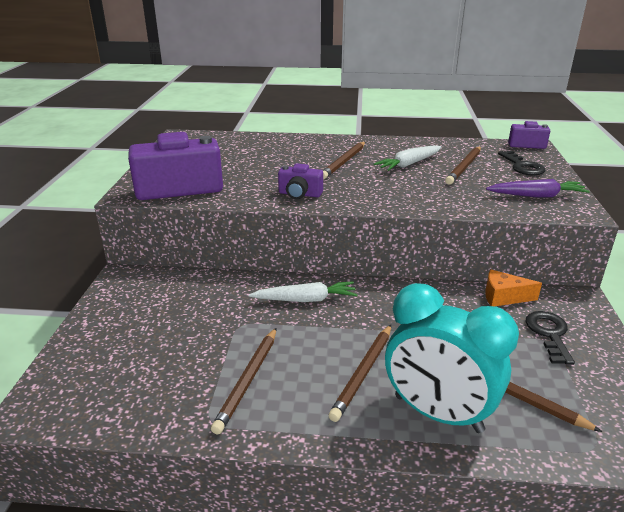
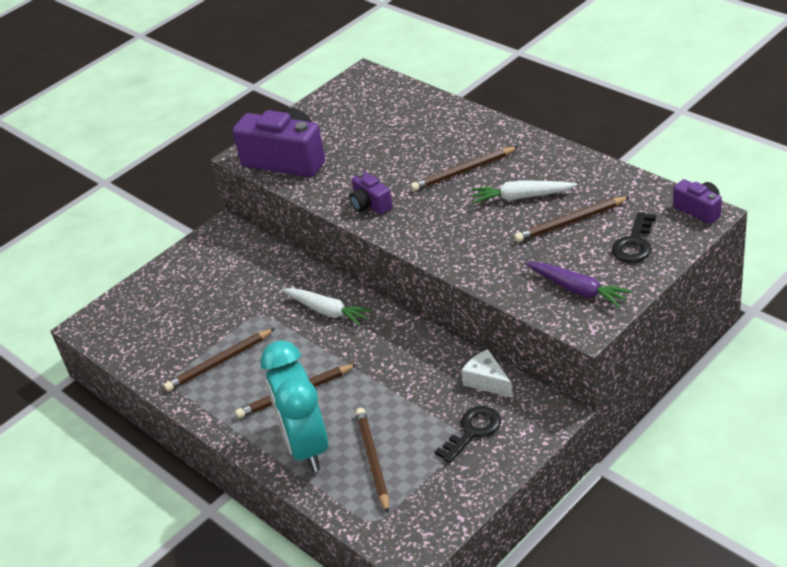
camera: 45 degrees right, 10 degrees up
orange cheese [485,269,542,306] -> white cheese [461,349,513,398]

